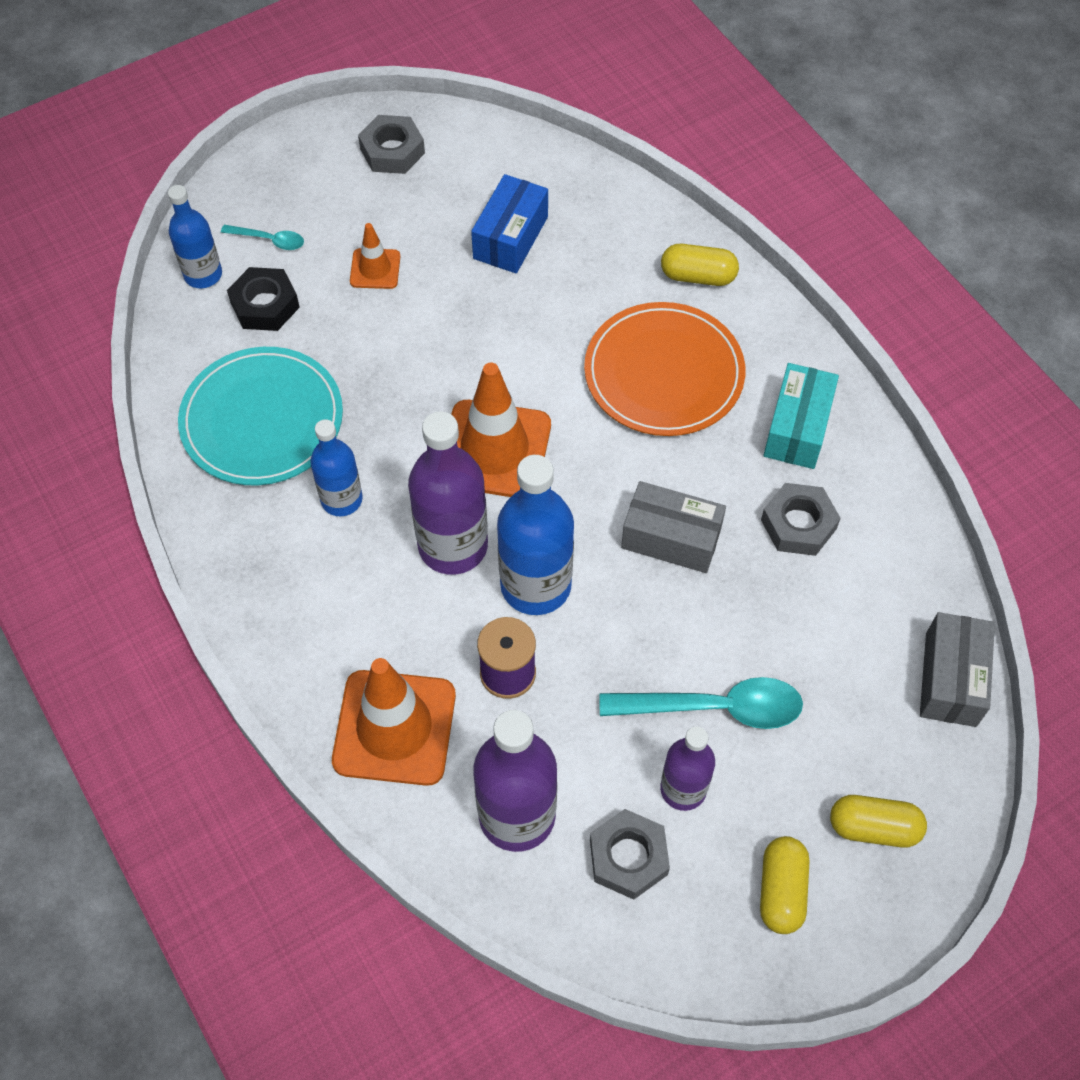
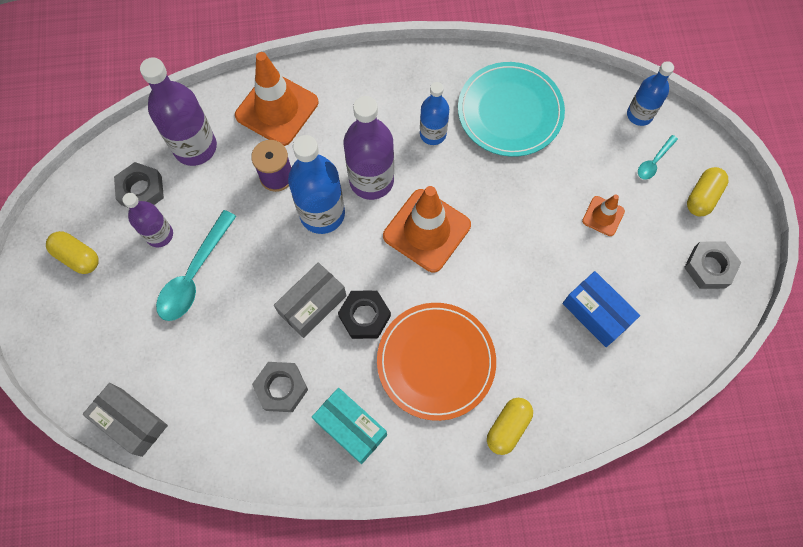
camera: 115 degrees right, 10 degrees up
black nut [227,267,300,331] -> black nut moved to [338,290,391,339]
yellow capsule [830,795,927,848] -> yellow capsule moved to [687,167,729,217]

